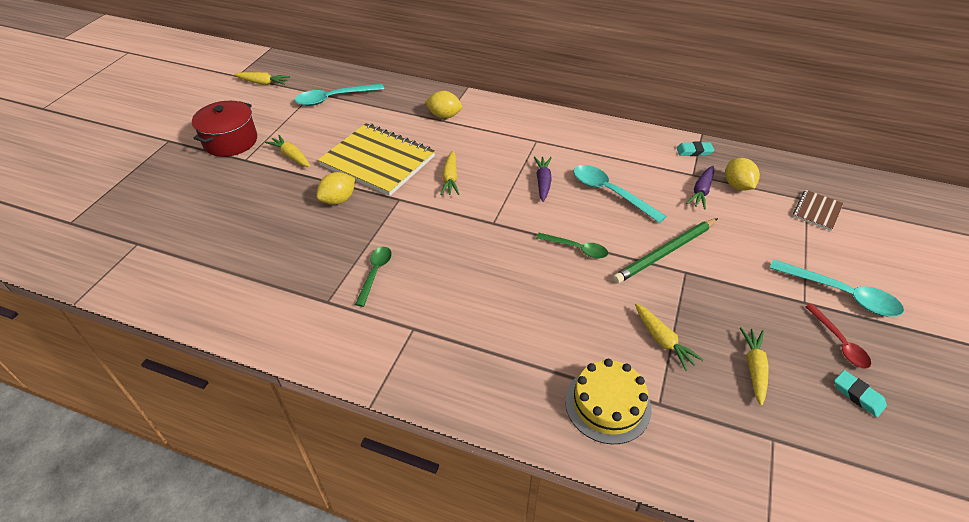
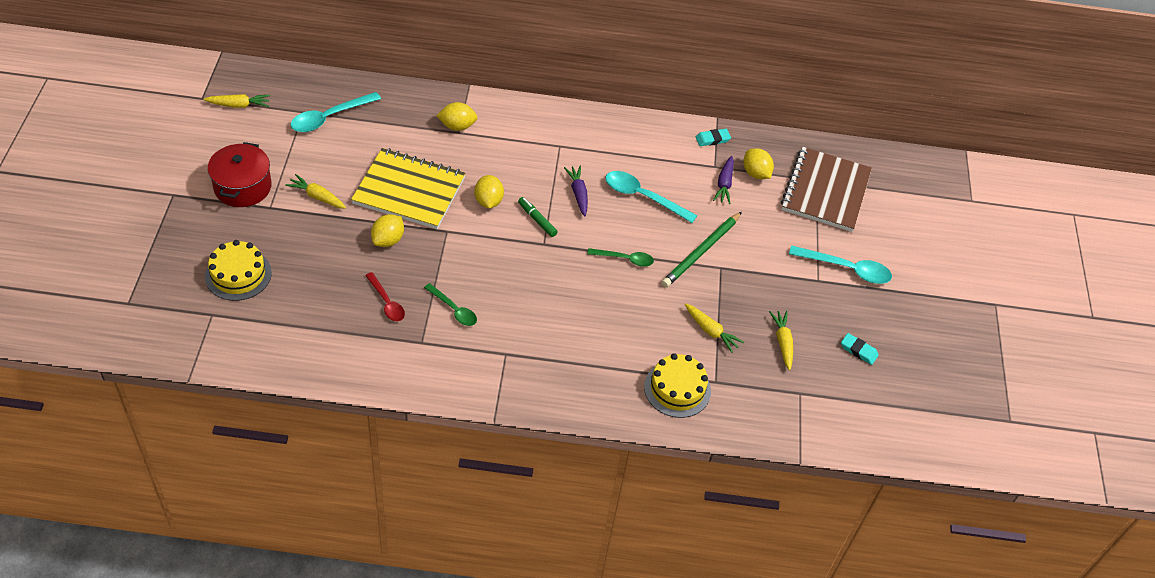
camera: 20 degrees left, 5 degrees up
green spoon [355,247,392,307] -> green spoon turned 135 degrees clockwise [424,283,477,326]
yellow carrot [440,151,459,195] -> yellow lemon [474,175,504,208]
brown notebook [793,190,844,231] -> brown notebook [781,147,872,232], size x2.17
red spoon [805,304,871,369] -> red spoon moved to [365,272,405,322]
none -> yellow cake [205,240,272,301]
none -> green marker [518,197,557,237]

